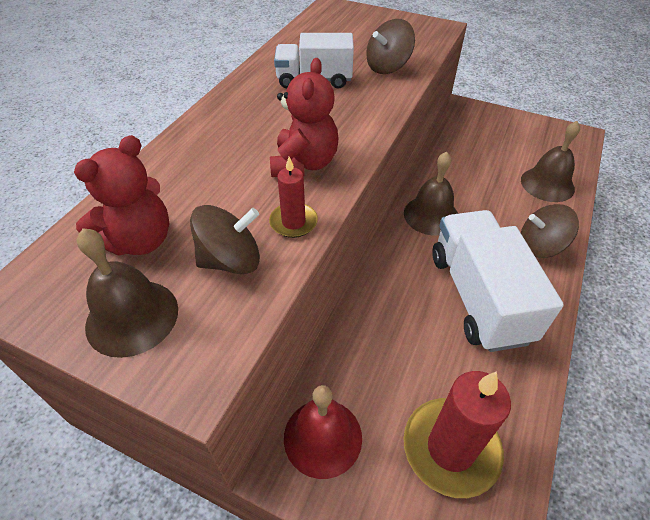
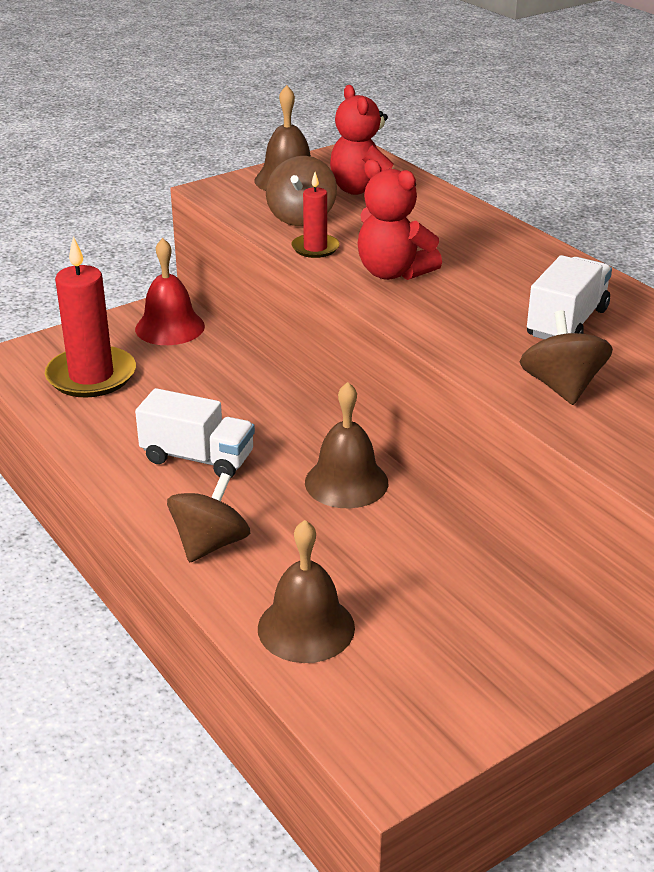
camera: 120 degrees right, 15 degrees down
white truck [432,210,564,352] -> white truck [135,388,255,478], size x0.63

